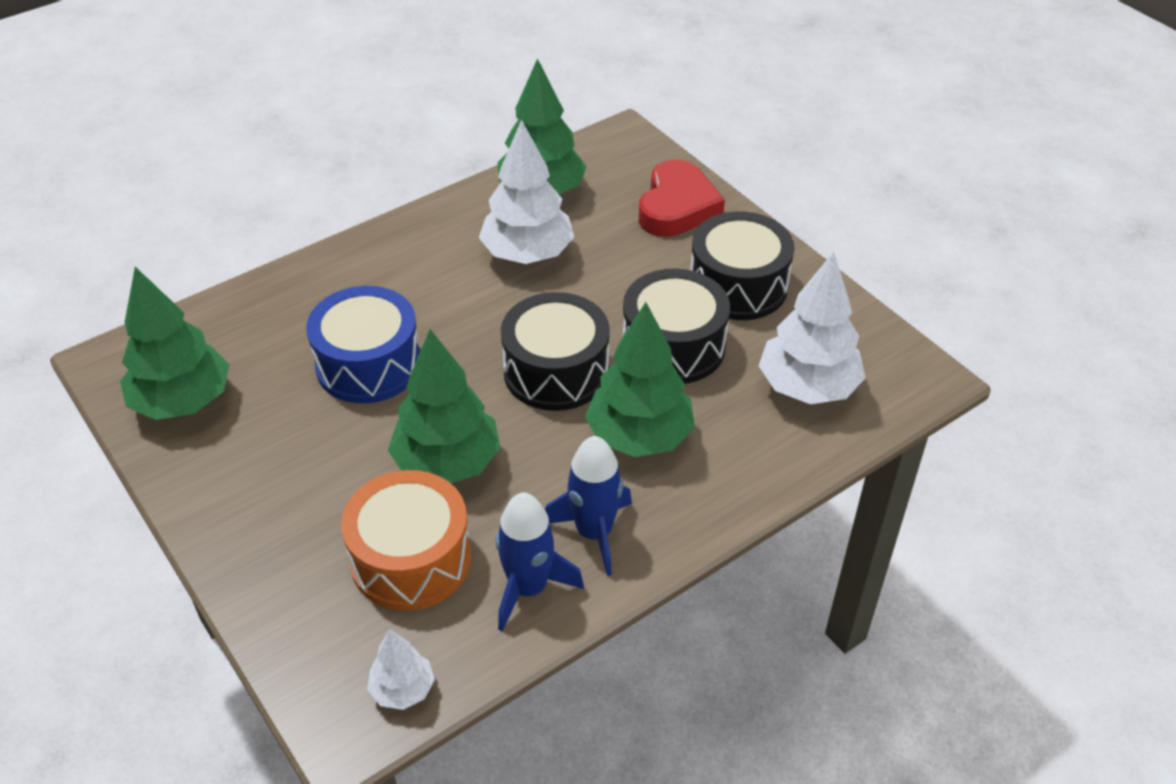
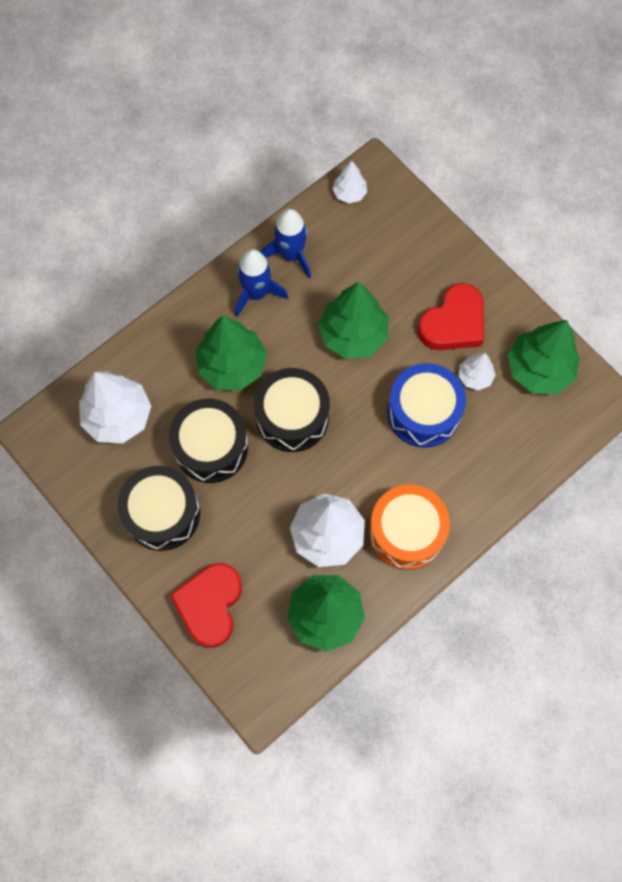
camera: 175 degrees right, 25 degrees up
orange drum [341,470,471,610] -> orange drum moved to [369,484,450,570]
none -> red heart [418,283,484,350]
none -> white tree [459,353,496,390]

